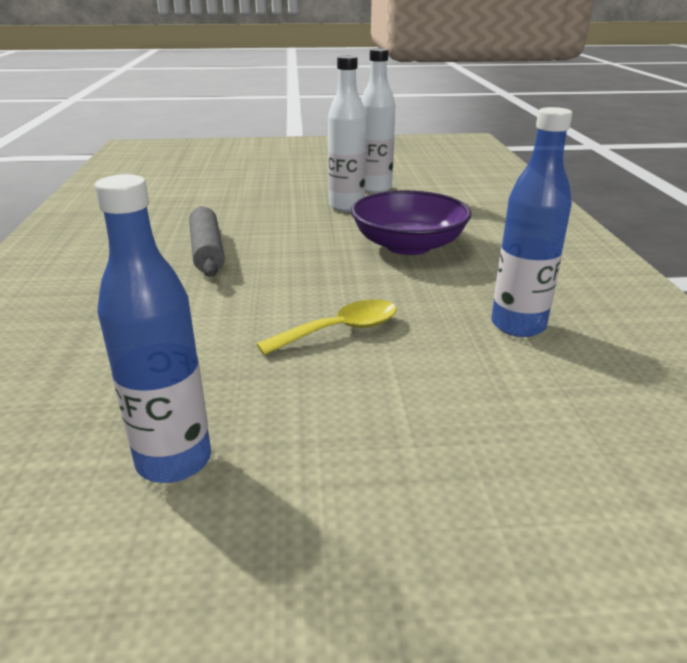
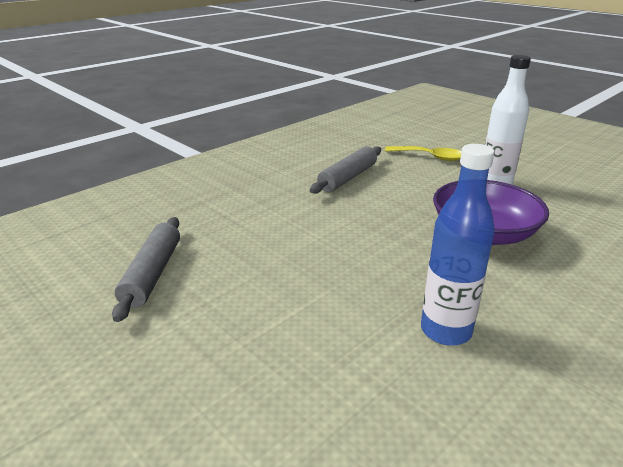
camera: 50 degrees right, 0 degrees up
blue bottle [95,174,211,483] -> grey rolling pin [112,217,180,322]
yellow spoon [256,299,397,355] -> yellow spoon moved to [385,146,462,161]
white bottle [361,48,395,193] -> none

